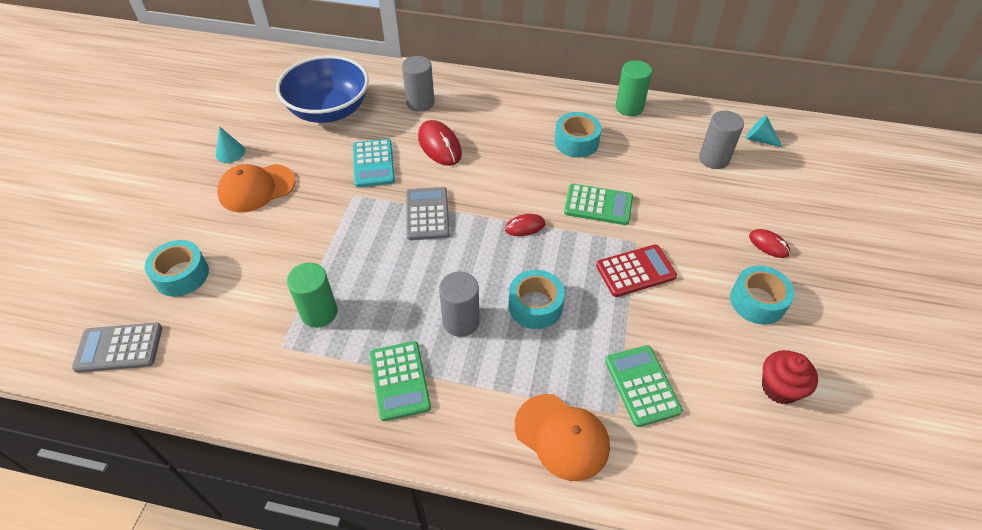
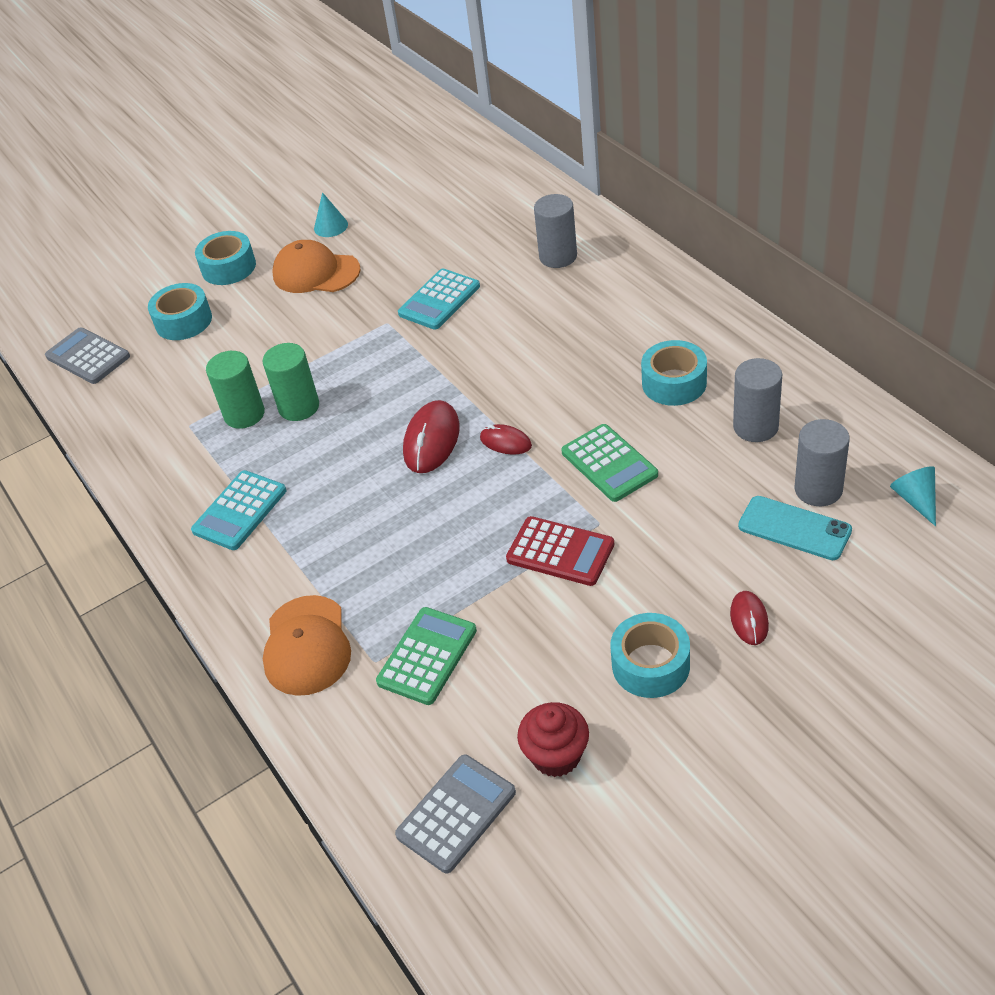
camera: 50 degrees right, 5 degrees down
blue bowl [276,55,369,123] -> none
green calculator [370,341,431,421] -> turquoise calculator [191,470,286,550]
grey calculator [406,187,450,240] -> grey calculator moved to [395,755,516,874]
red mouse [418,120,462,166] -> red mouse moved to [403,400,460,473]
grey cylinder [439,271,480,337] -> grey cylinder moved to [733,358,782,442]
turquoise tape [508,270,565,329] -> turquoise tape moved to [195,231,256,285]
green cylinder [616,60,652,116] -> green cylinder moved to [263,343,319,421]
none -> turquoise phone [738,496,852,560]

